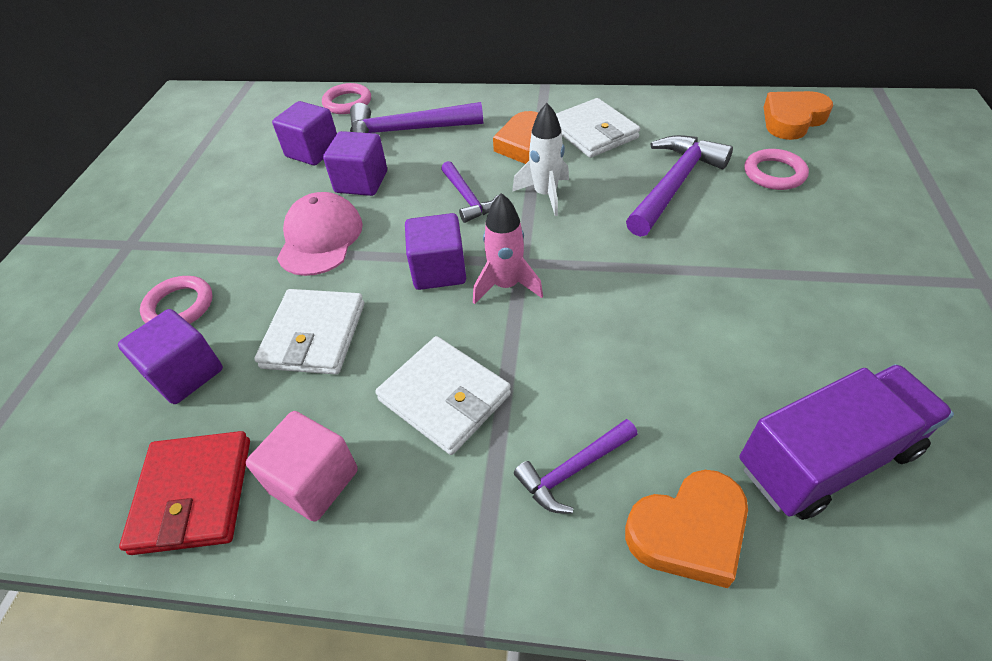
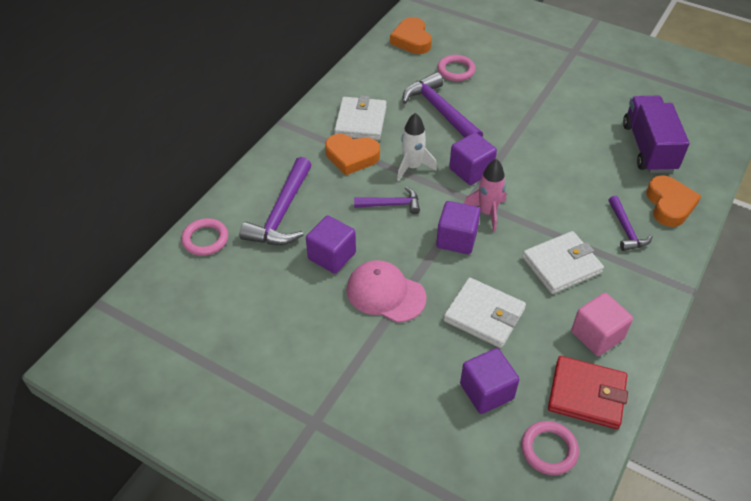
camera: 70 degrees left, 0 degrees up
pink ring [140,276,213,324] -> pink ring moved to [521,421,579,475]
purple cube [272,101,337,165] -> purple cube moved to [449,133,497,185]
white wallet [556,98,640,158] -> white wallet turned 75 degrees counterclockwise [334,95,387,140]

